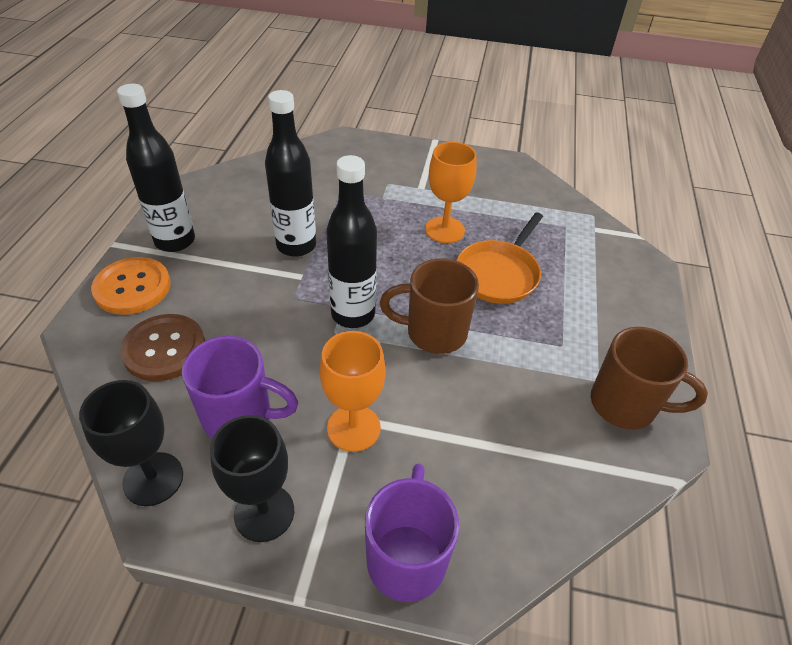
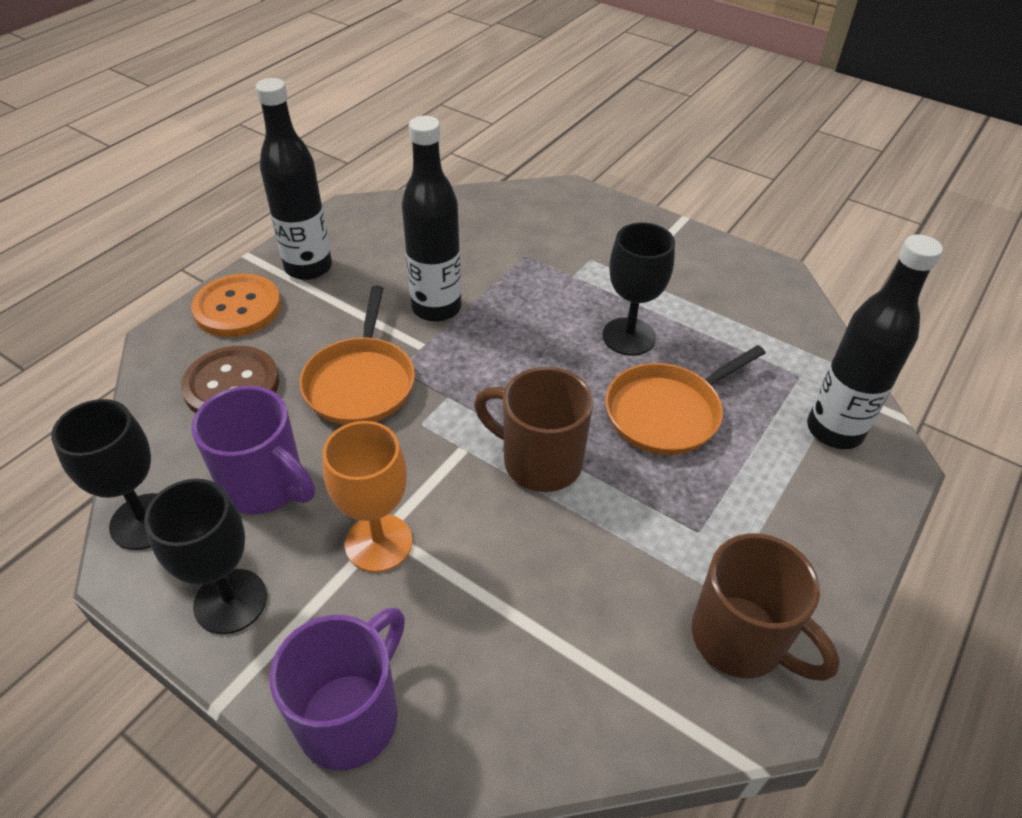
camera: 25 degrees right, 0 degrees up
black bottle [326,155,377,328] -> black bottle moved to [807,234,943,449]
orange goblet [425,142,477,243] -> black goblet [602,223,675,356]
none -> orange pan [299,286,415,425]

